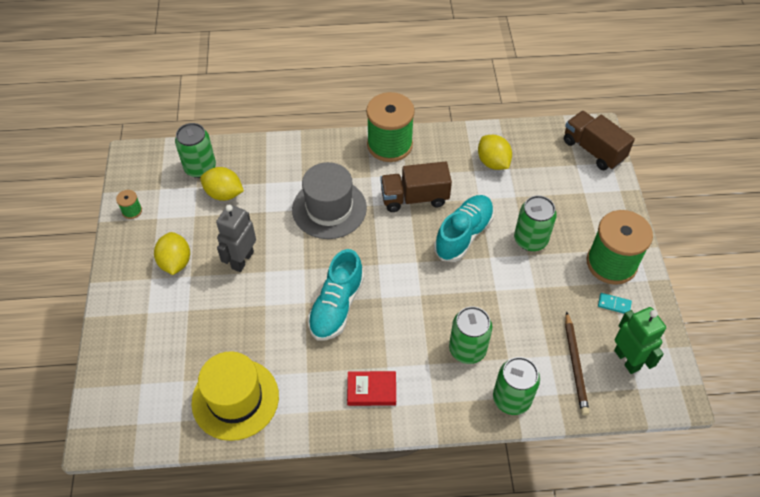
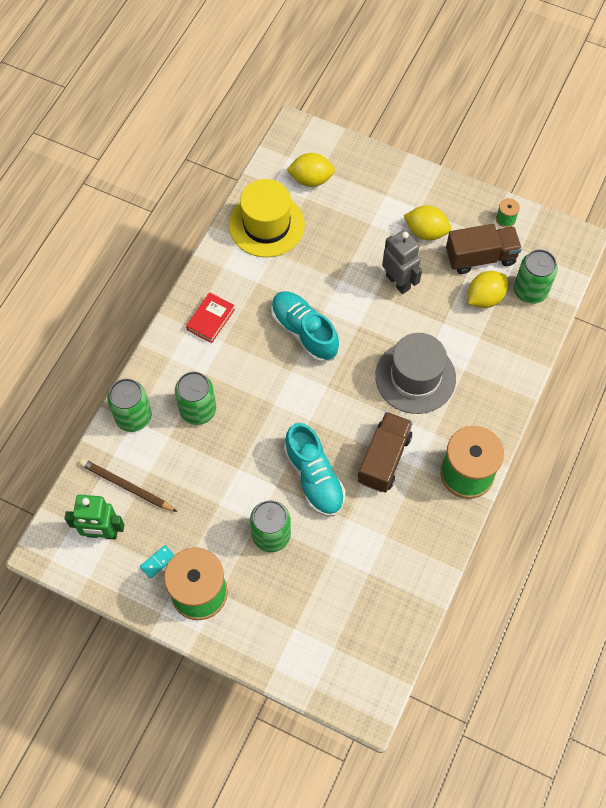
camera: 120 degrees right, 10 degrees up
yellow lemon [478,135,512,170] -> yellow lemon moved to [286,153,335,187]
brown truck [564,111,635,170] -> brown truck moved to [446,224,522,274]

